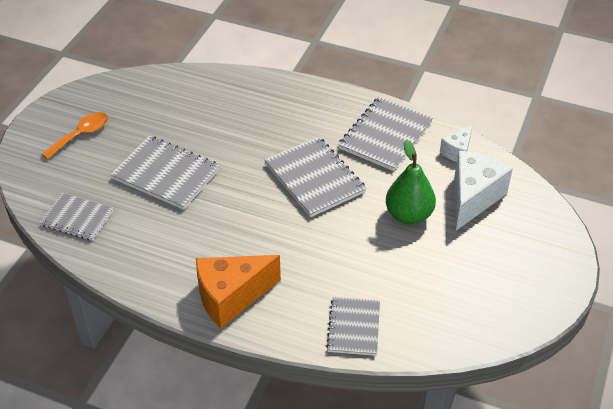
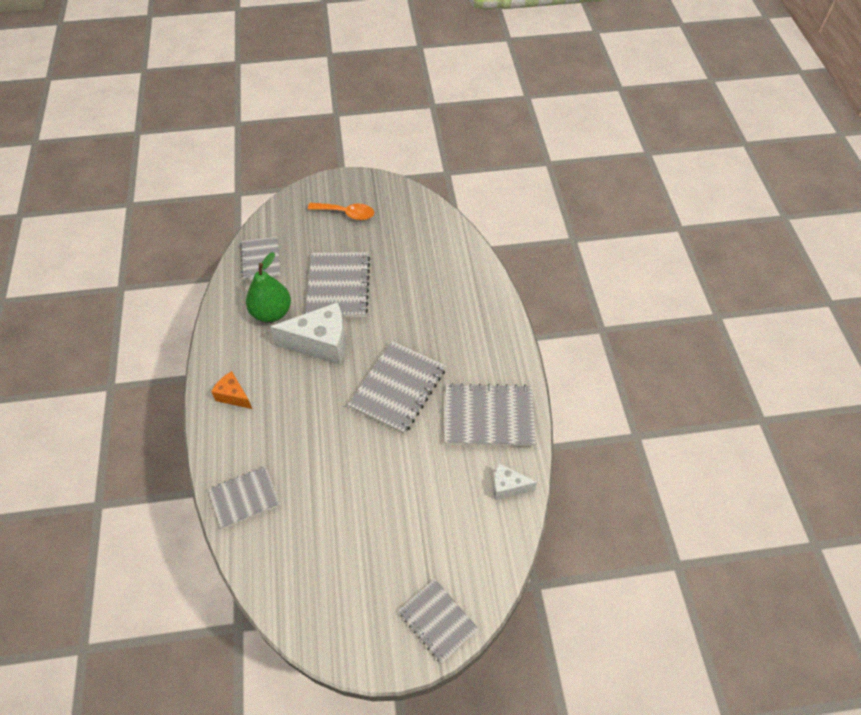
camera: 60 degrees right, 10 degrees up
orange cheese [196,255,281,328] -> orange cheese [211,371,252,409], size x0.53
green pear [386,140,436,224] -> green pear moved to [246,252,291,322]
white cheese [455,151,513,231] -> white cheese moved to [270,302,346,365]
none -> grey notebook [399,579,479,663]

